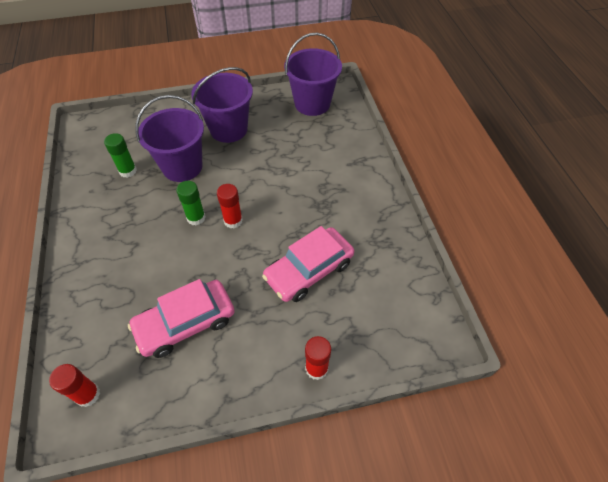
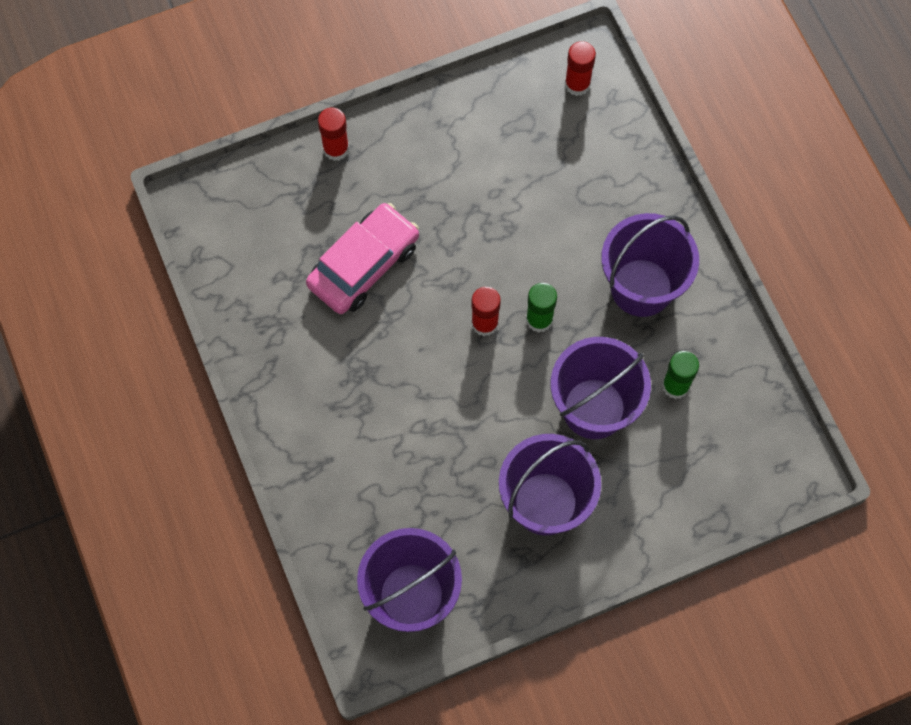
camera: 170 degrees right, 15 degrees up
pink car [128,279,235,358] -> none
none -> purple bucket [601,213,699,317]

